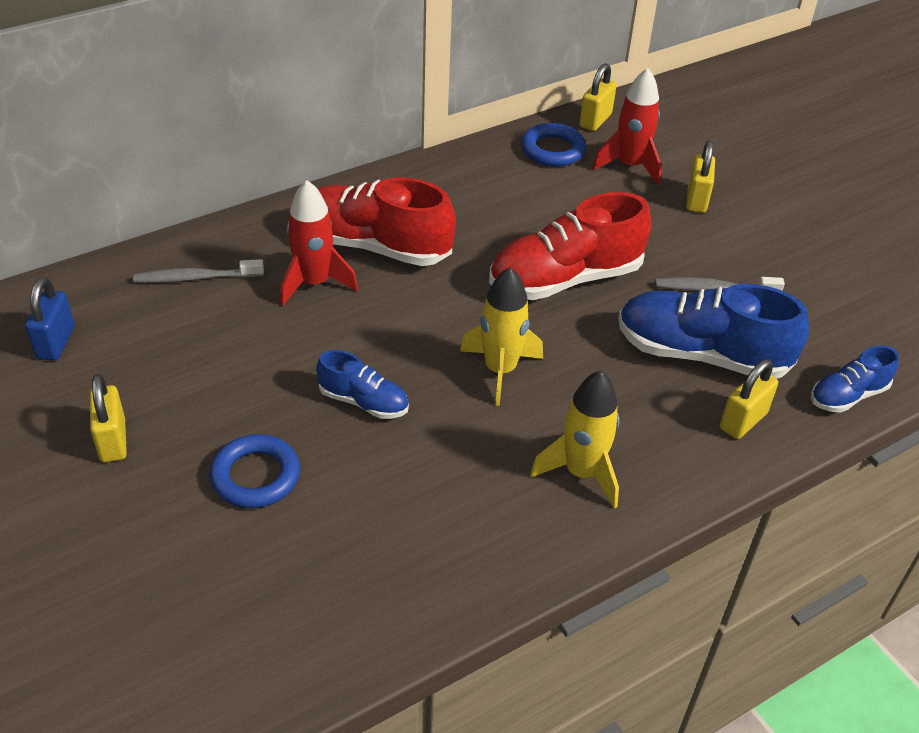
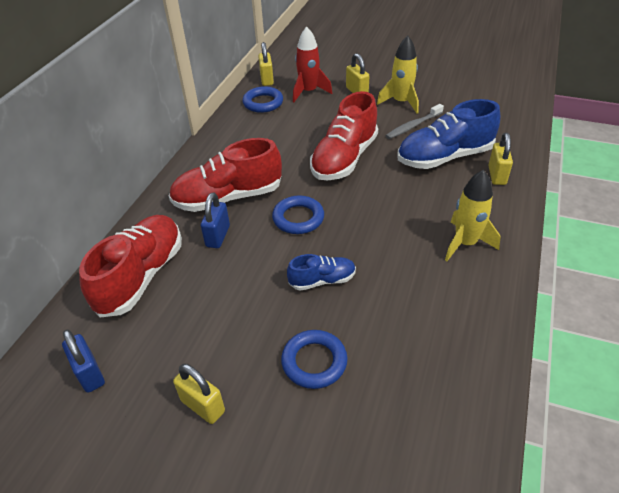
camera: 35 degrees left, 0 degrees up
grey toothbrush [133,259,264,283] -> red shoe [79,215,182,317]
red rocket [280,180,358,306] -> blue padlock [201,193,230,248]
yellow rocket [460,267,543,406] -> yellow rocket moved to [377,36,419,114]
blue shoe [811,345,899,413] -> none
none -> blue ring [272,195,324,234]

